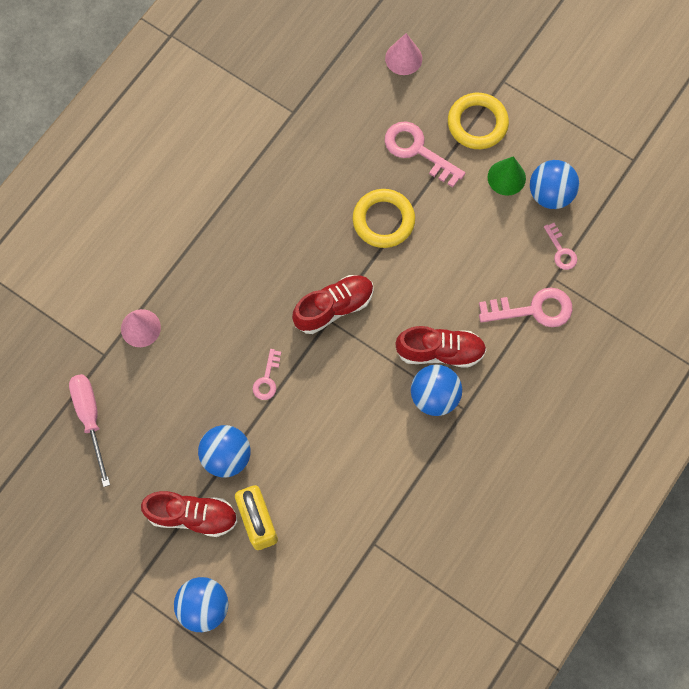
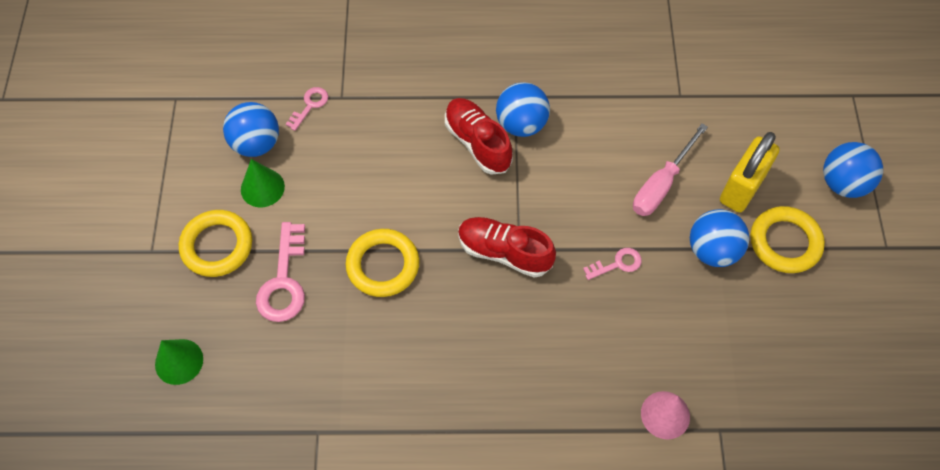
camera: 125 degrees left, 10 degrees down
pink screwdriver [69,374,110,487] -> pink screwdriver moved to [633,123,708,216]
red shoe [141,491,238,537] -> yellow ring [751,206,825,273]
pink cone [385,33,422,75] -> green cone [155,339,203,385]
pink key [479,288,572,327] -> none

